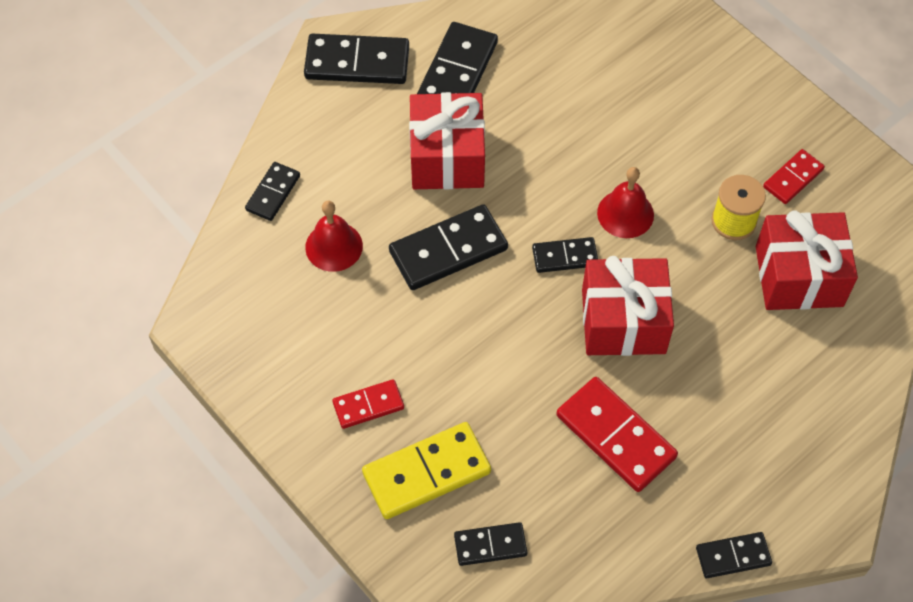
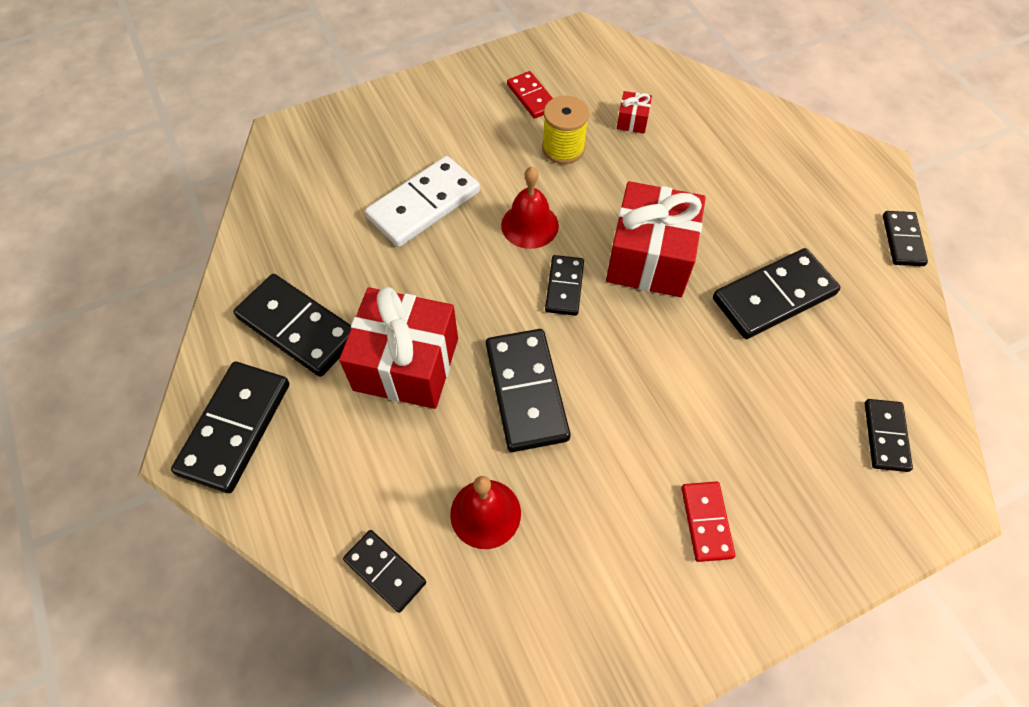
camera: 75 degrees left, 0 degrees up
yellow domino [362,422,491,519] -> none
red domino [556,377,678,492] -> black domino [713,248,840,339]
red gift [756,211,858,310] -> red gift [617,91,652,133], size x0.42
none -> white domino [365,156,480,247]

